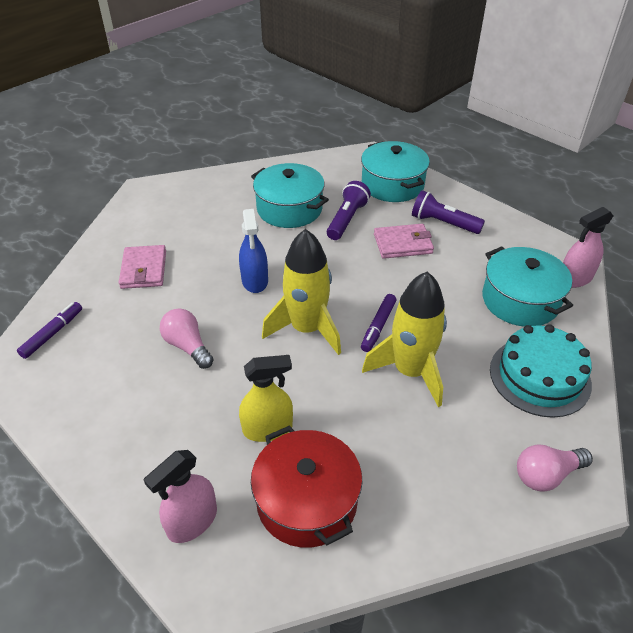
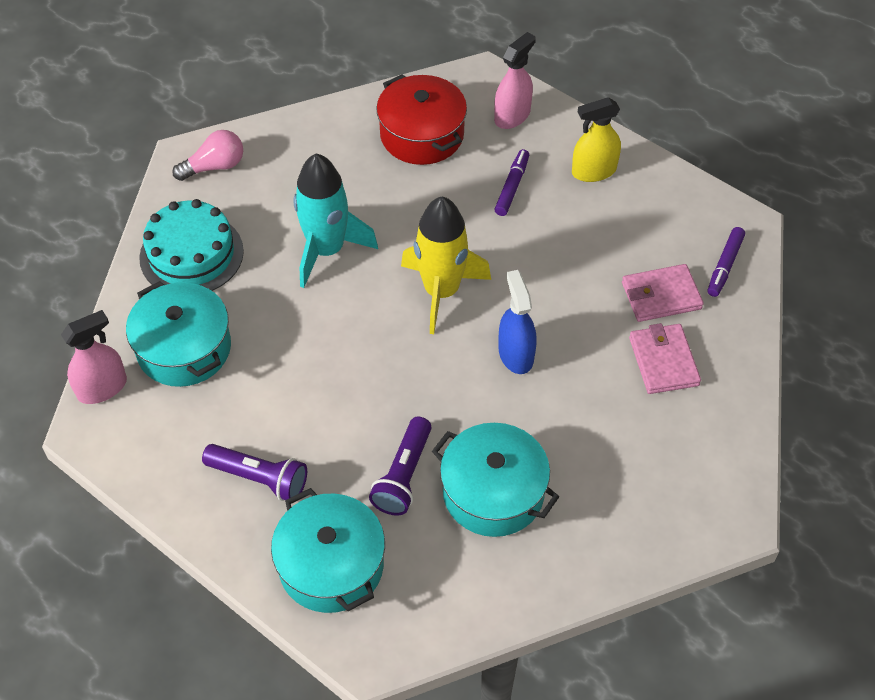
camera: 175 degrees right, 10 degrees up
pink light bulb [160,308,214,369] -> none
yellow spray bottle [239,355,293,442] -> yellow spray bottle moved to [572,97,621,182]
purple marker [361,294,397,352] -> purple marker moved to [494,149,529,216]
yellow rocket [362,271,447,407] -> turquoise rocket [294,153,378,288]
pink wallet [374,224,434,259] -> pink wallet moved to [622,264,704,322]

